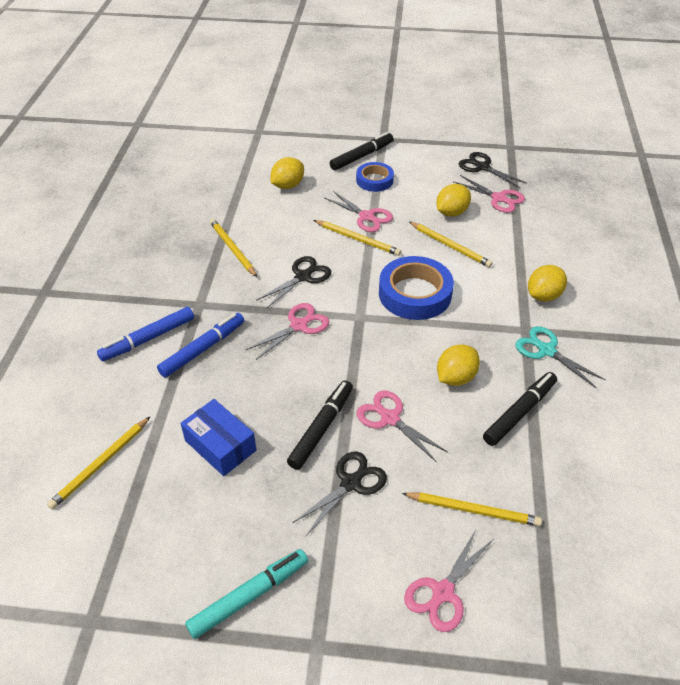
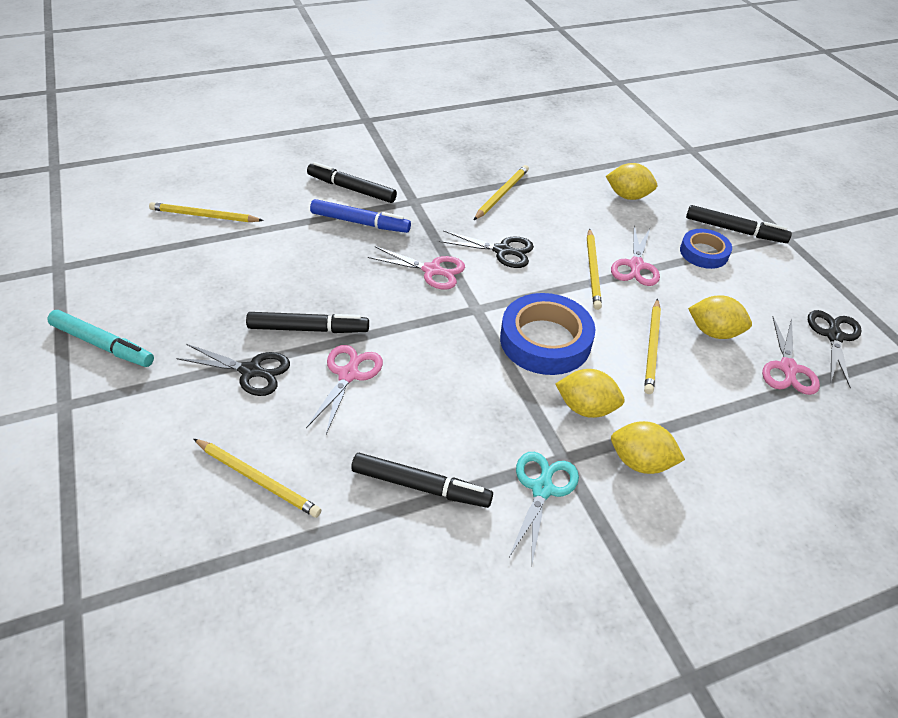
camera: 60 degrees right, 0 degrees up
blue marker [97,307,194,361] -> black marker [307,162,397,203]
blue box [181,399,256,476] -> none
yellow pencil [402,492,542,526] -> yellow pencil turned 45 degrees counterclockwise [194,439,321,518]
pink scissors [404,530,493,632] -> none
yellow lemon [437,344,480,386] -> yellow lemon moved to [556,369,625,418]

